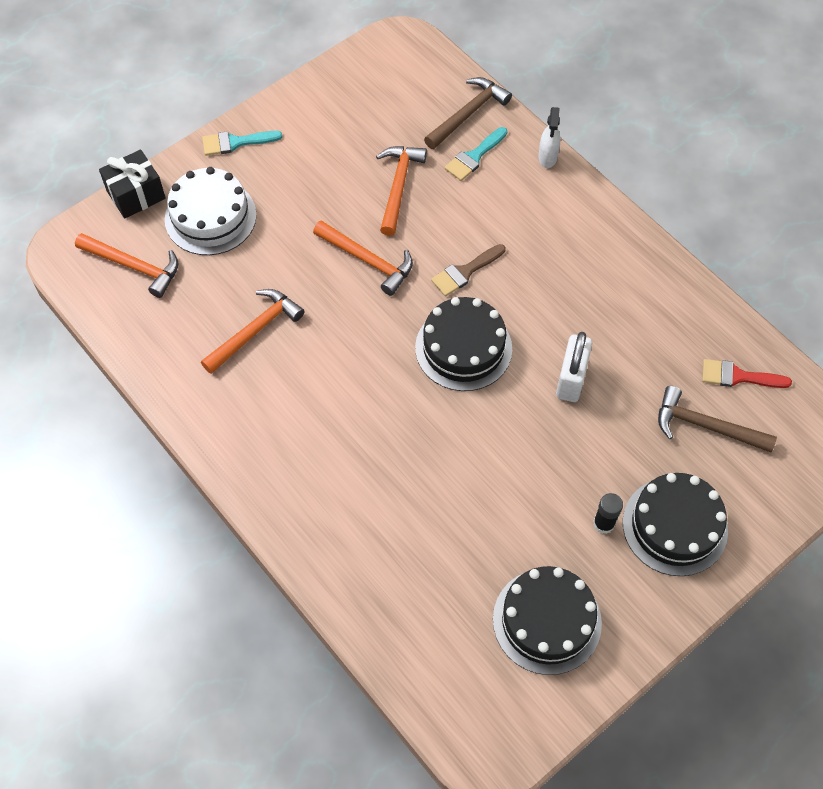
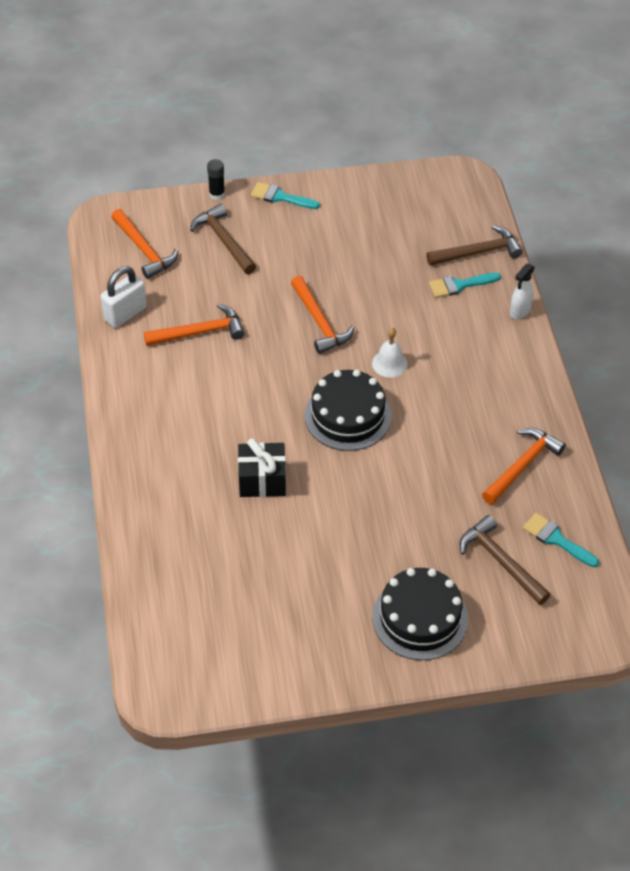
camera: 30 degrees right, 10 degrees down
black gift [99,149,166,219] -> black gift moved to [238,438,286,497]
white cake [165,167,257,255] -> brown hammer [190,204,256,274]
orange hammer [376,146,427,236] -> orange hammer moved to [482,428,566,504]
brown brush [431,244,505,297] -> white bell [372,328,408,378]
black cake [493,566,602,675] -> none
white padlock [556,332,592,402] -> white padlock moved to [100,266,147,328]
black glue stick [593,493,623,534] -> black glue stick moved to [207,159,225,200]
red brush [702,359,792,388] -> turquoise brush [523,513,599,567]

